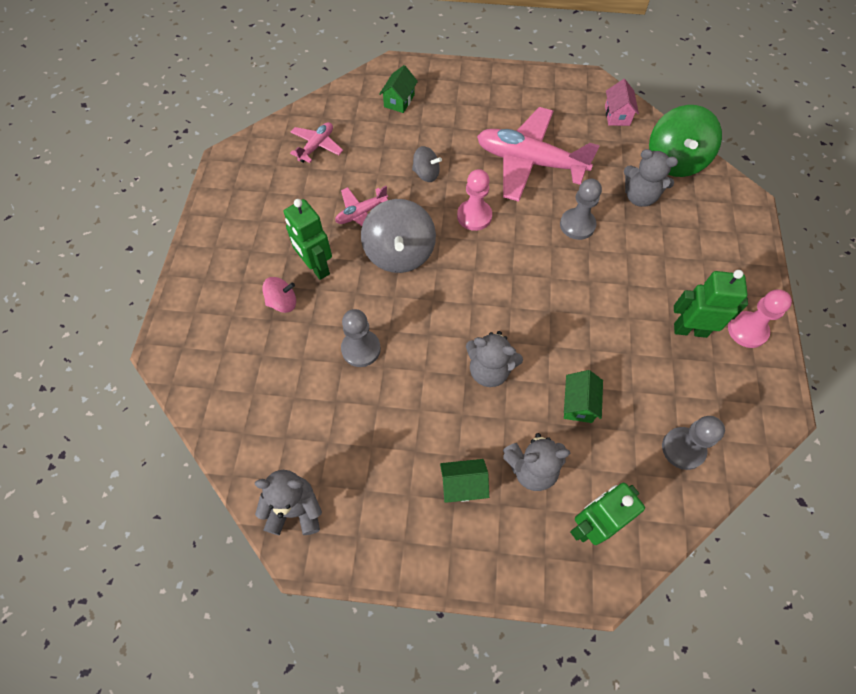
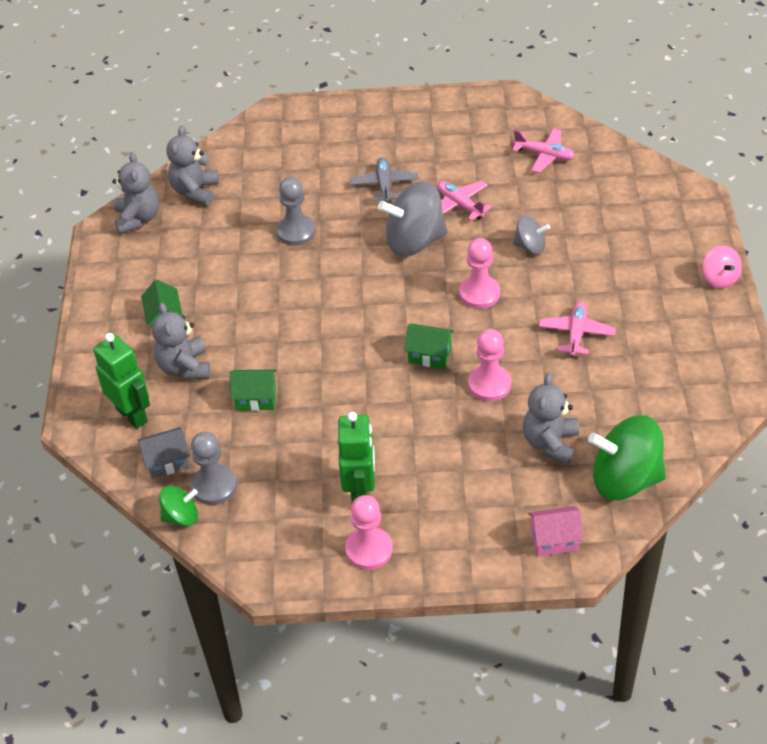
camera: 85 degrees right, 15 degrees down
pink spinning top [262,277,296,313] -> pink spinning top moved to [702,246,742,289]
green robot [284,199,332,280] -> grey plane [350,157,419,203]
green house [379,65,418,113] -> green house moved to [404,324,454,369]
grey spinning top [412,146,442,182] -> grey spinning top turned 90 degrees counterclockwise [513,216,550,254]
grey teddy bear [466,331,523,387] -> grey teddy bear moved to [166,125,219,206]
pink plane [477,107,600,202] -> pink plane [539,302,616,357], size x0.49
grey pawn [560,179,602,240] -> pink pawn [468,329,511,402]
pink house [605,79,639,126] -> pink house moved to [528,506,584,557]
none -> grey house [138,427,190,479]
none -> green spinning top [159,485,198,526]

